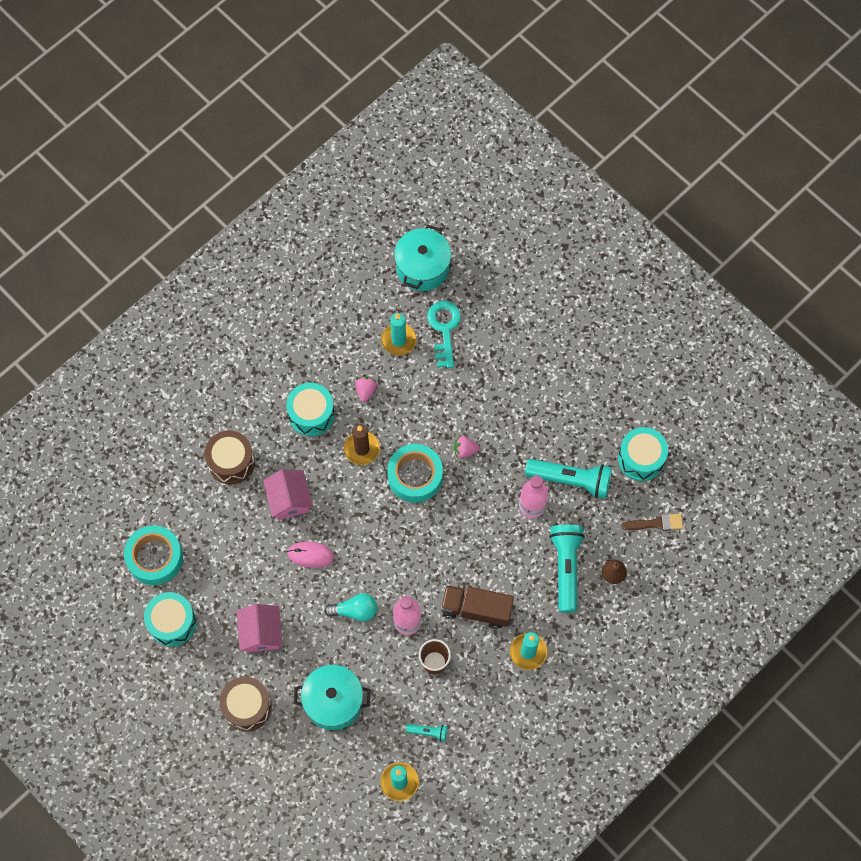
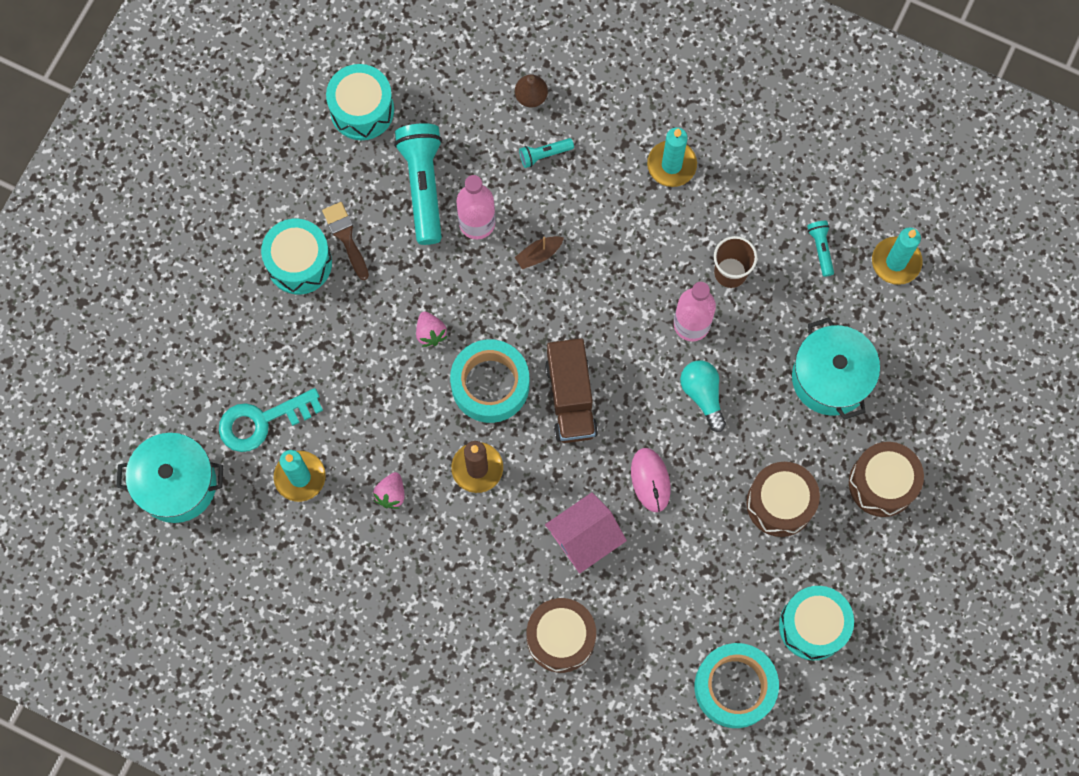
camera: 110 degrees left, 5 degrees up
pink house [237,604,283,653] -> brown drum [747,462,820,537]
turquoise drum [286,382,335,436] -> turquoise drum moved to [261,219,332,294]
pink strawberry [355,376,377,402] -> pink strawberry turned 60 degrees counterclockwise [373,472,405,509]
brown truck [441,585,514,629] -> brown truck moved to [545,338,598,443]
turquoise flashlight [549,524,585,613] -> turquoise flashlight [519,138,574,168], size x0.46
brown brush [621,514,683,531] -> brown brush moved to [322,202,369,280]
none -> brown boat [515,236,564,269]

